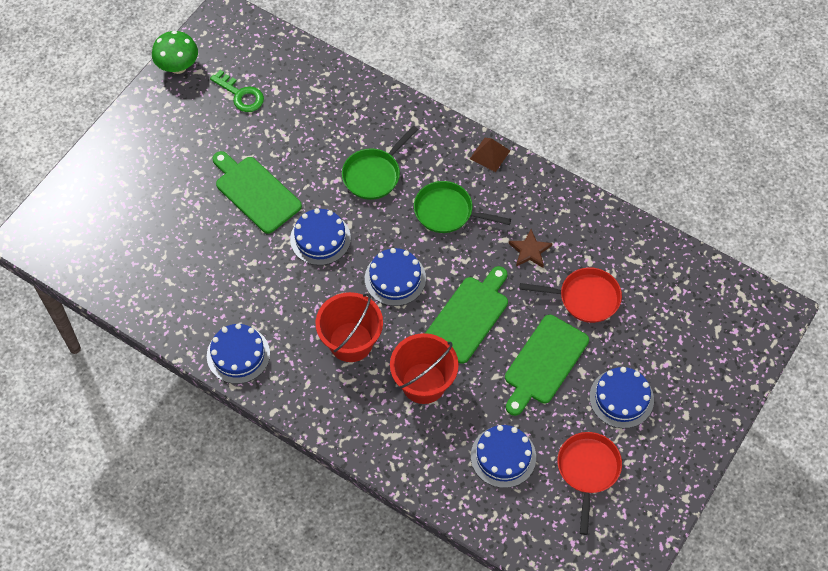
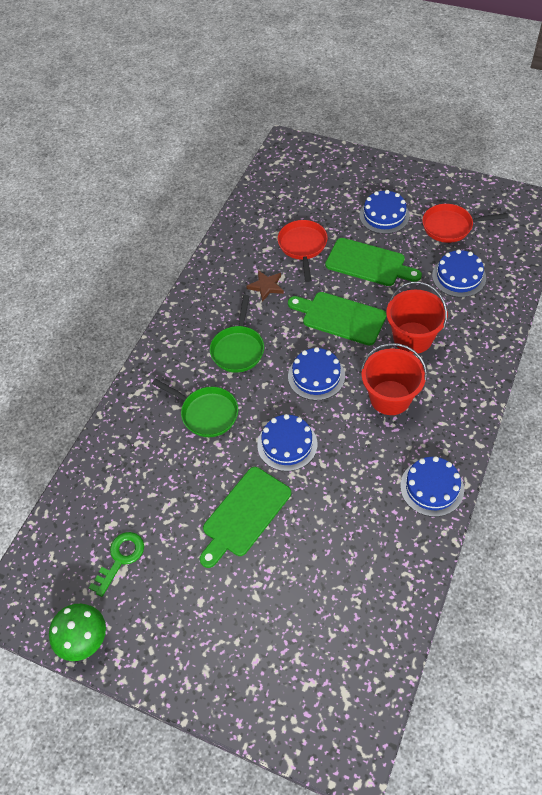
camera: 95 degrees left, 5 degrees down
brown pyramid [470,138,510,172] -> none

